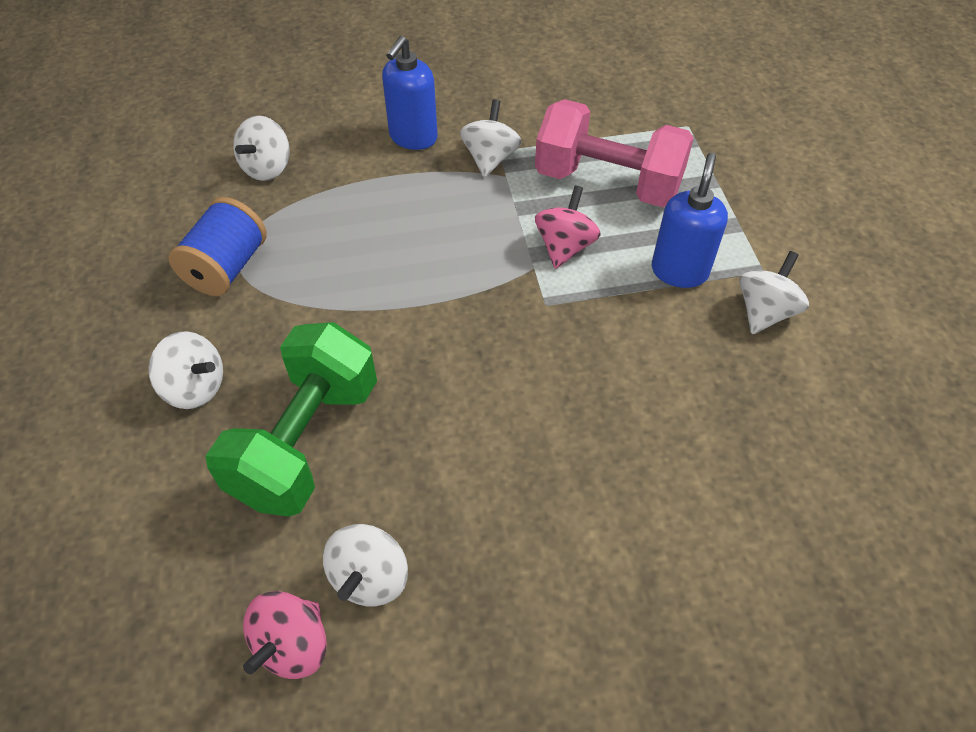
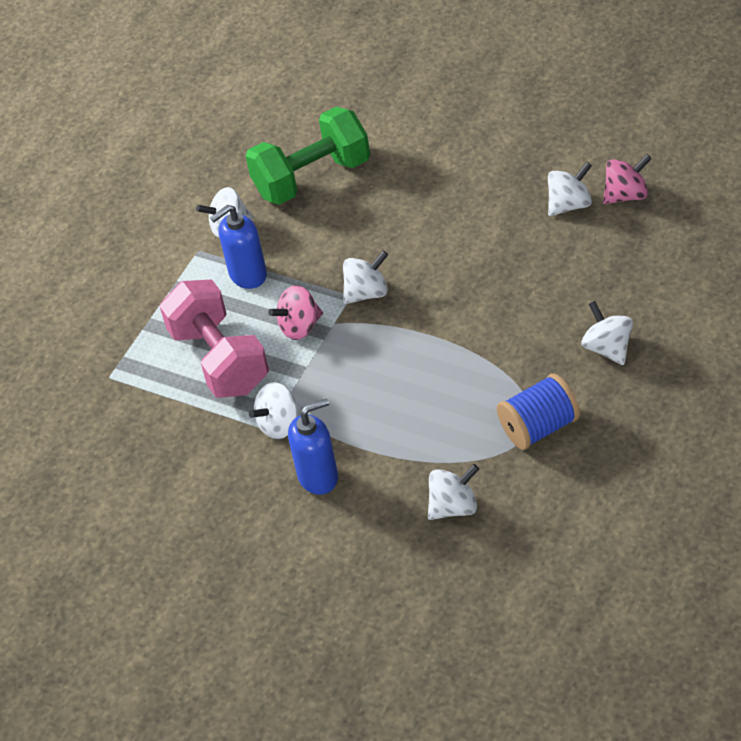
camera: 135 degrees left, 5 degrees down
green dumbbell [205,322,377,517] -> green dumbbell moved to [246,106,370,205]
none -> white spinning top [343,251,388,304]

